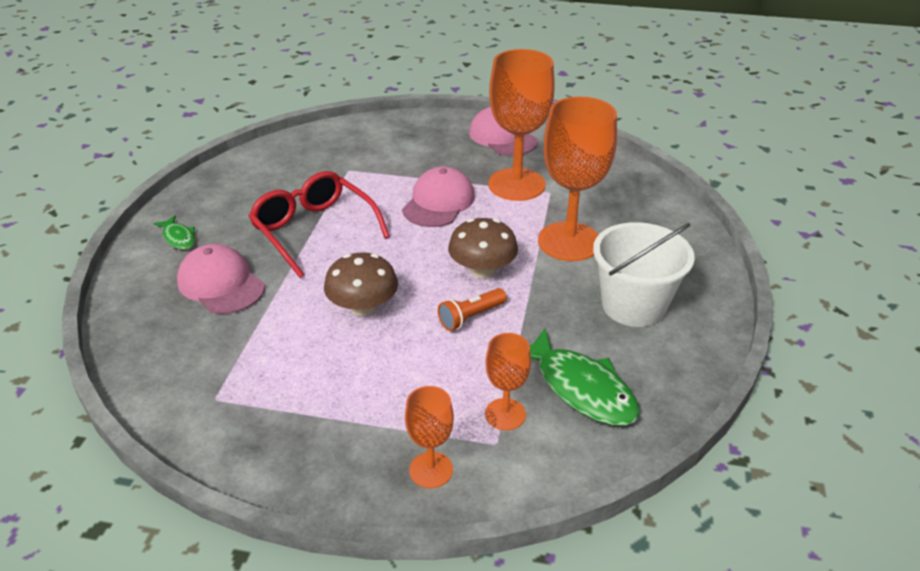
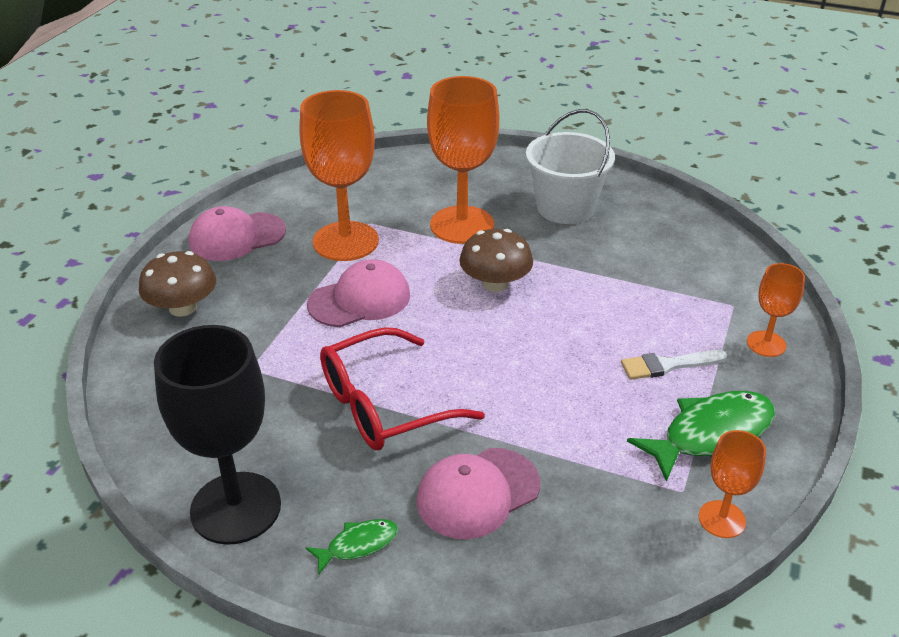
camera: 80 degrees left, 0 degrees up
brown mushroom [324,252,398,316] -> brown mushroom moved to [139,251,216,317]
pink cap [402,167,475,227] -> pink cap turned 120 degrees clockwise [307,260,410,327]
orange flashlight [438,288,507,331] -> none
orange goblet [485,333,531,430] -> orange goblet moved to [699,430,766,538]
green fish [530,328,640,426] -> green fish moved to [627,391,775,482]
none -> black goblet [154,325,281,545]
none -> white brush [621,350,727,380]

